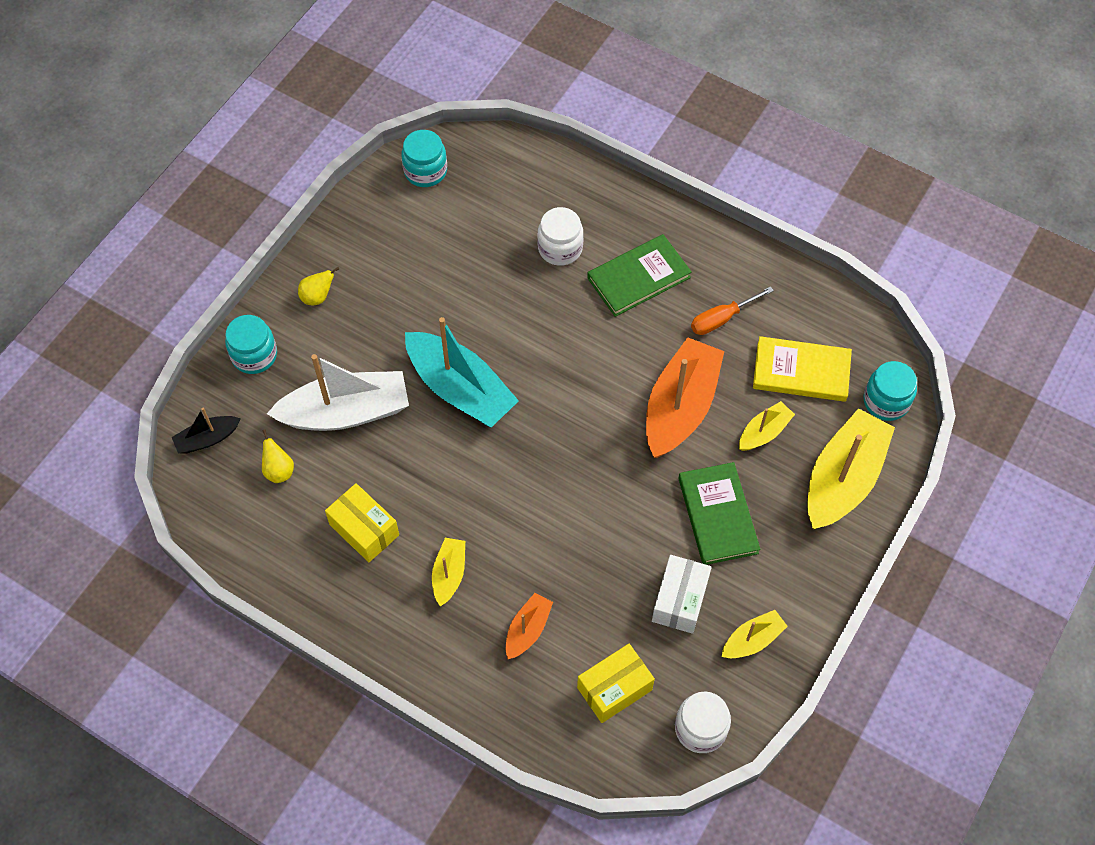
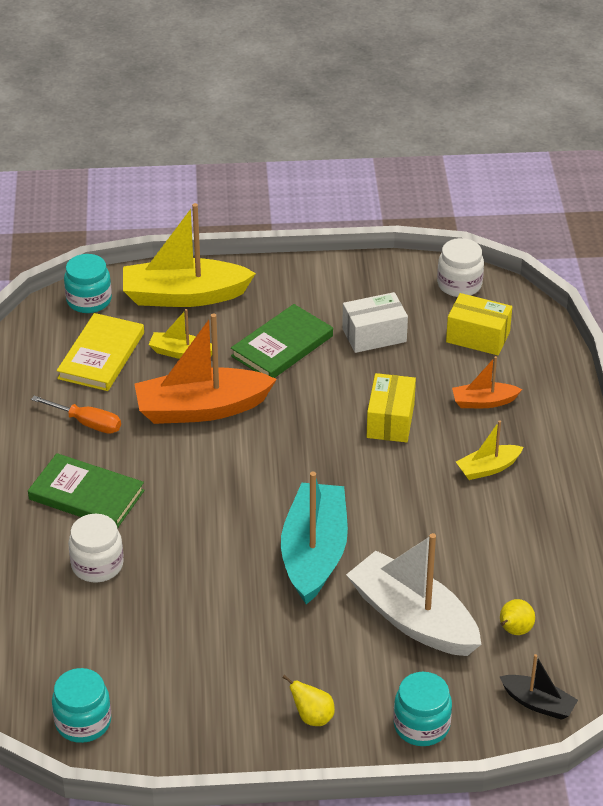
camera: 125 degrees left, 20 degrees down
yellow box [325,483,399,562] -> yellow box moved to [367,373,416,442]
yellow boat [722,610,788,658] -> none
yellow book [753,336,852,402] -> yellow book turned 45 degrees clockwise [57,313,144,391]

